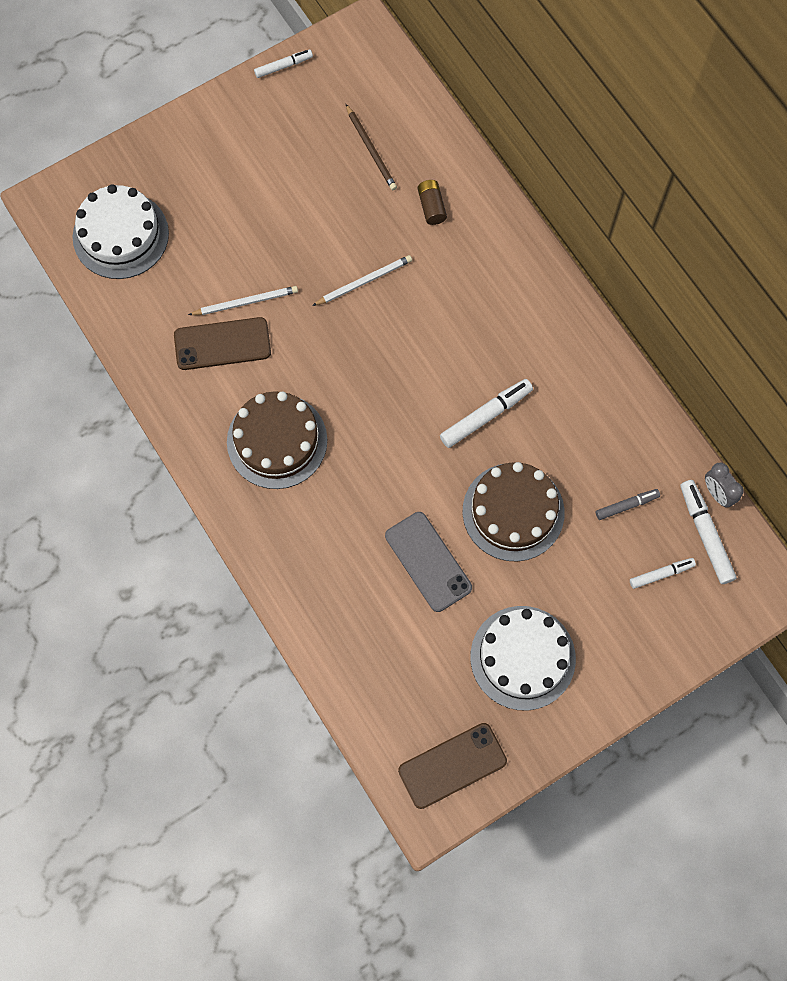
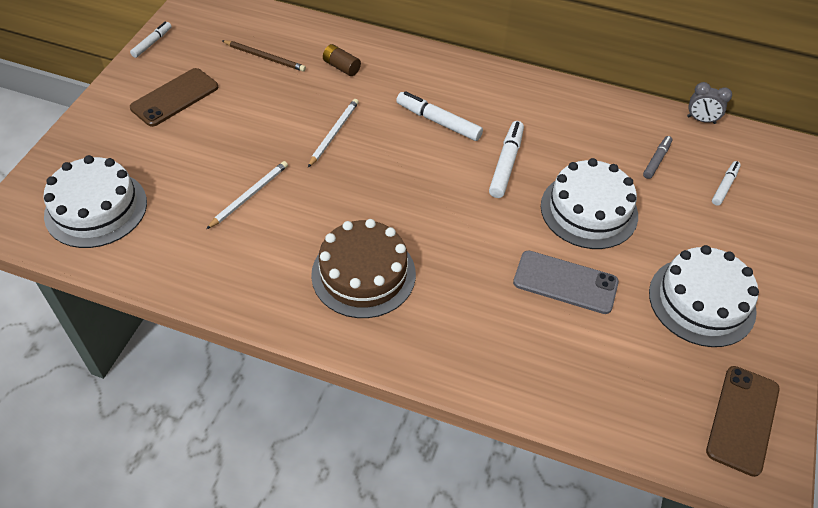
camera: 40 degrees left, 20 degrees down
brown phone [174,317,271,370] -> brown phone moved to [130,68,218,127]
brown cake [462,462,565,561] -> white cake [541,158,638,249]
white marker [680,480,736,584] -> white marker moved to [396,91,483,141]

